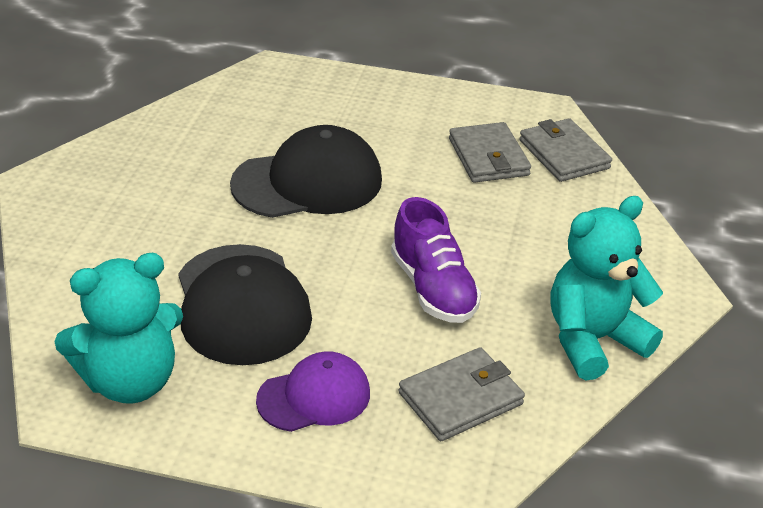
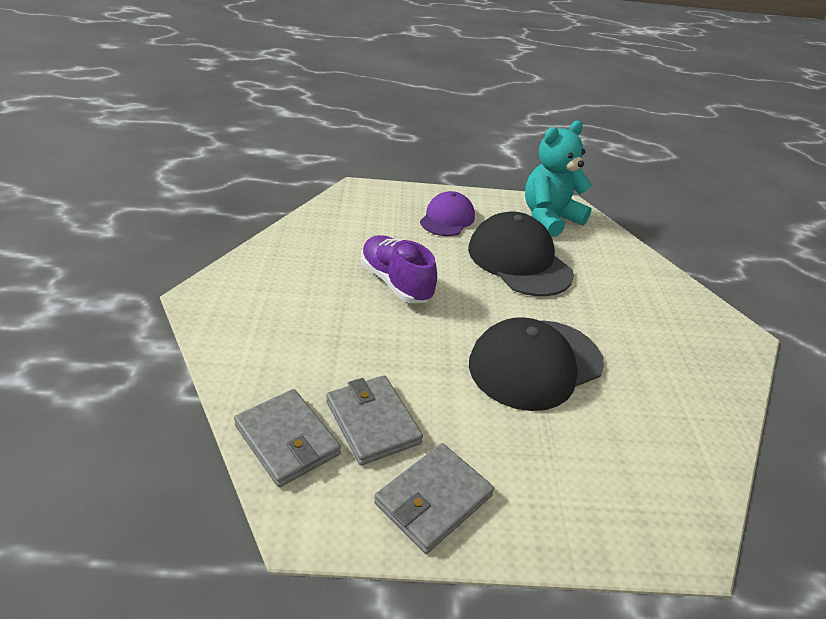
camera: 165 degrees right, 0 degrees up
purple cap [256,351,370,432] -> purple cap turned 150 degrees clockwise [420,191,475,236]
grey wallet [398,347,525,441] -> grey wallet moved to [374,443,494,554]
turquoise teddy bear [550,196,663,380] -> none

